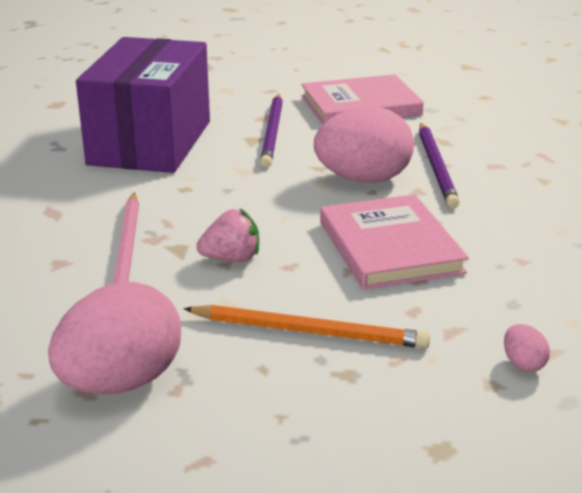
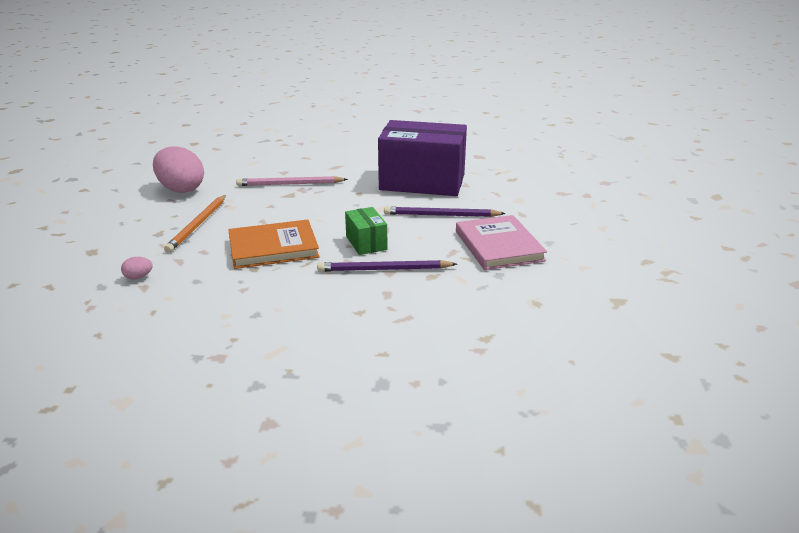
camera: 90 degrees right, 0 degrees up
pink strawberry [196,208,259,262] -> none
pink egg [314,107,414,182] -> green box [345,207,387,255]
pink book [320,194,468,290] -> orange book [228,219,320,269]

